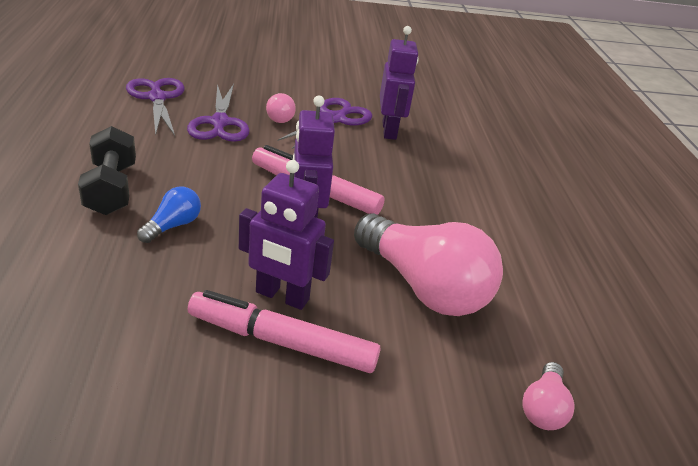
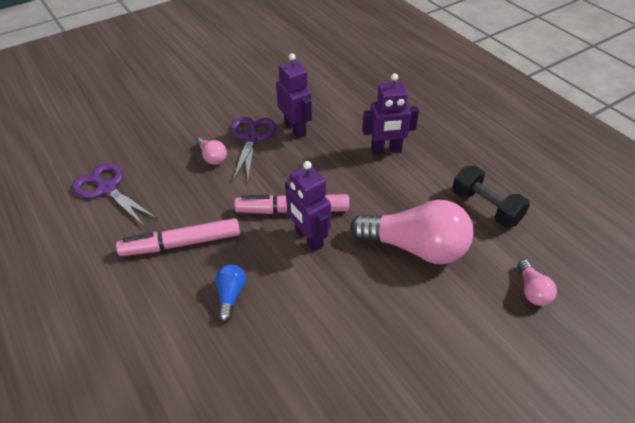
camera: 25 degrees left, 10 degrees up
black dumbbell [78,126,136,215] -> black dumbbell moved to [452,166,530,228]
purple scissors [187,84,250,142] -> none
pink marker [188,290,381,373] -> pink marker moved to [116,218,240,256]
purple robot [239,160,334,310] -> purple robot moved to [362,73,419,155]

